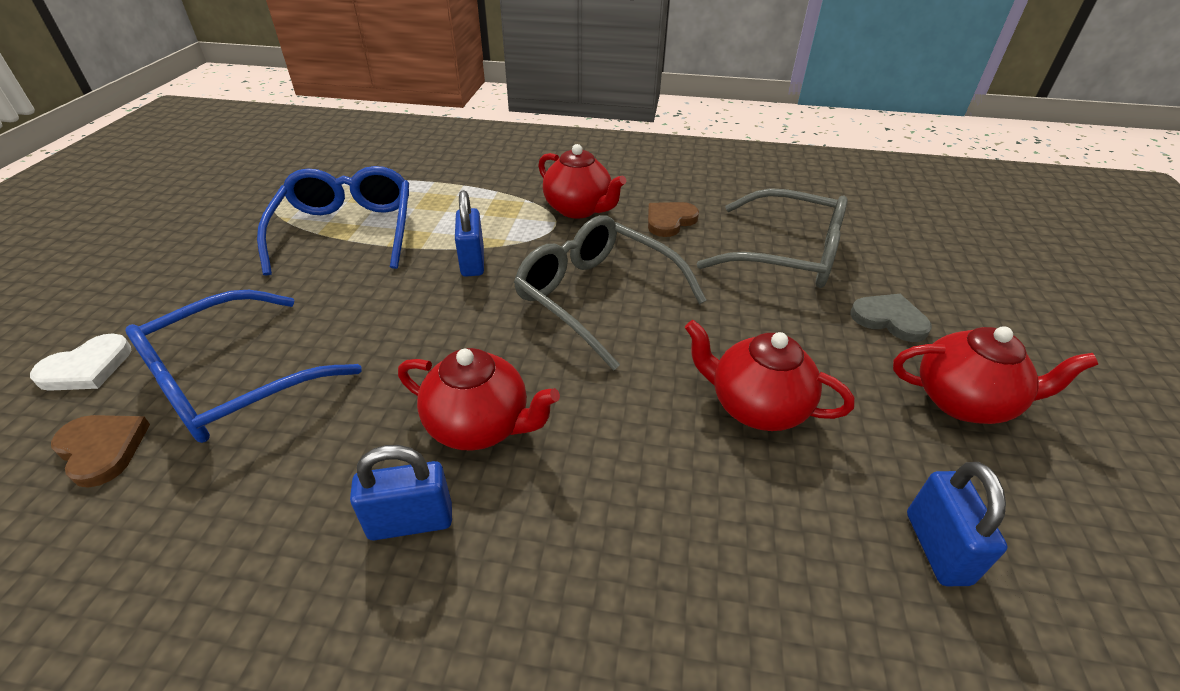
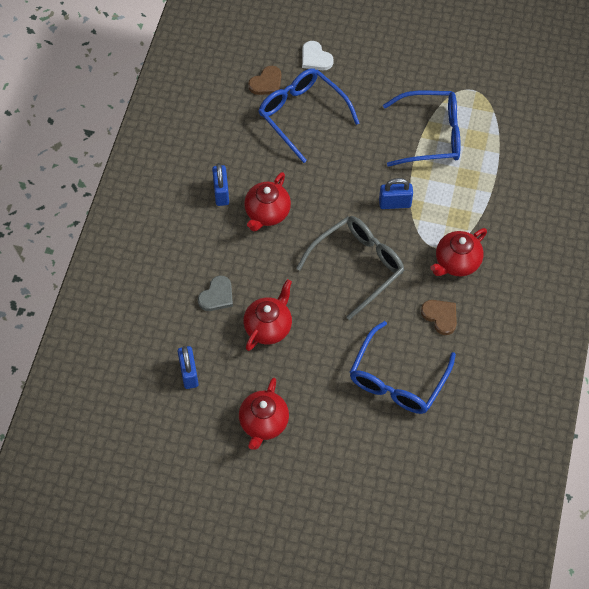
camera: 95 degrees right, 20 degrees up
grey glasses [697,188,848,288] -> blue glasses [350,321,456,414]
grey heart [850,294,932,342] -> grey heart moved to [198,276,233,311]
blue padlock [907,462,1008,586] -> blue padlock turned 75 degrees clockwise [178,346,199,389]

